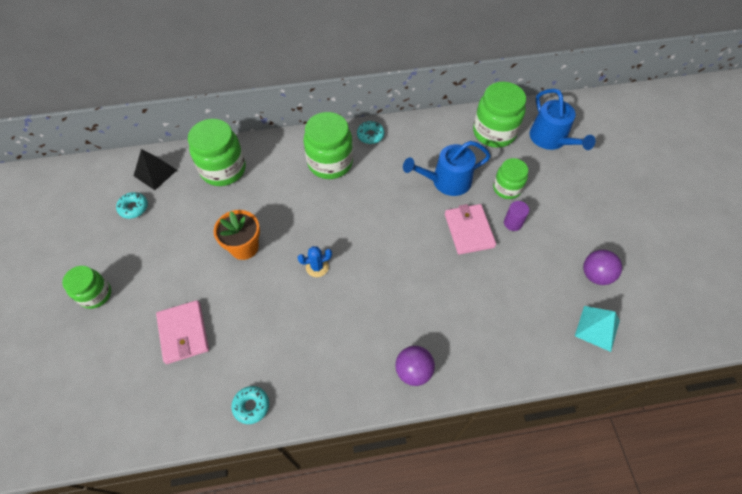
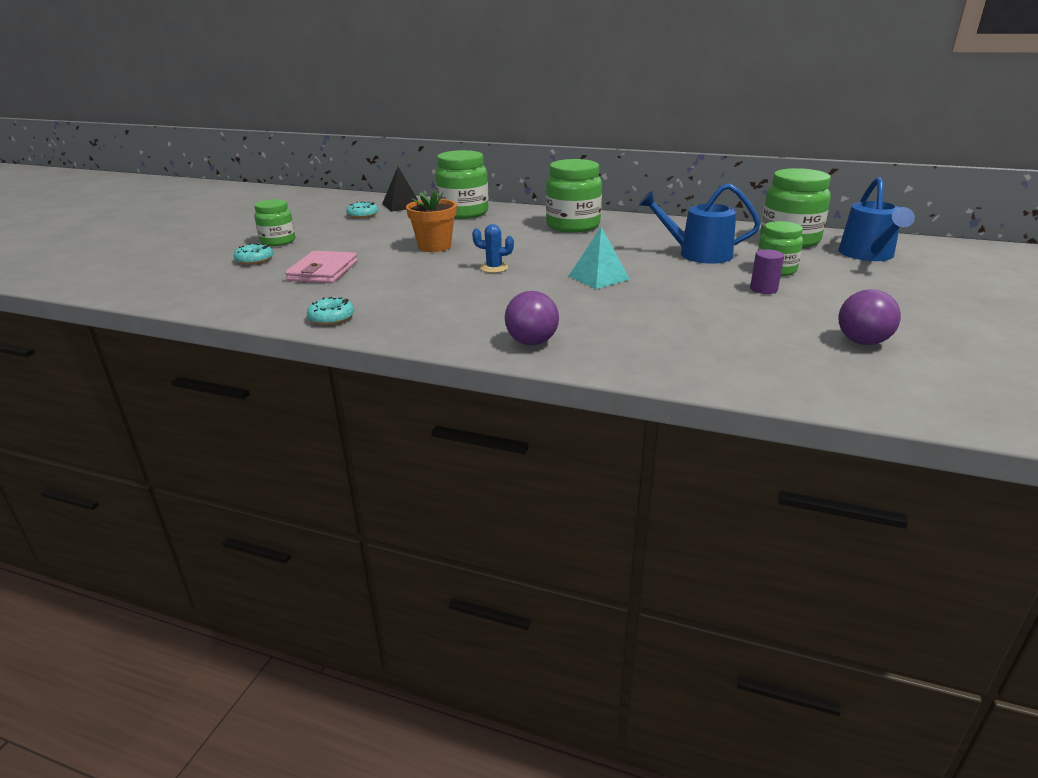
camera: 30 degrees right, 30 degrees down
turquoise donut [357,121,384,144] -> turquoise donut moved to [234,243,273,265]
pink wallet [445,204,496,255] -> none
turquoise pyramid [575,306,620,352] -> turquoise pyramid moved to [569,227,630,289]

